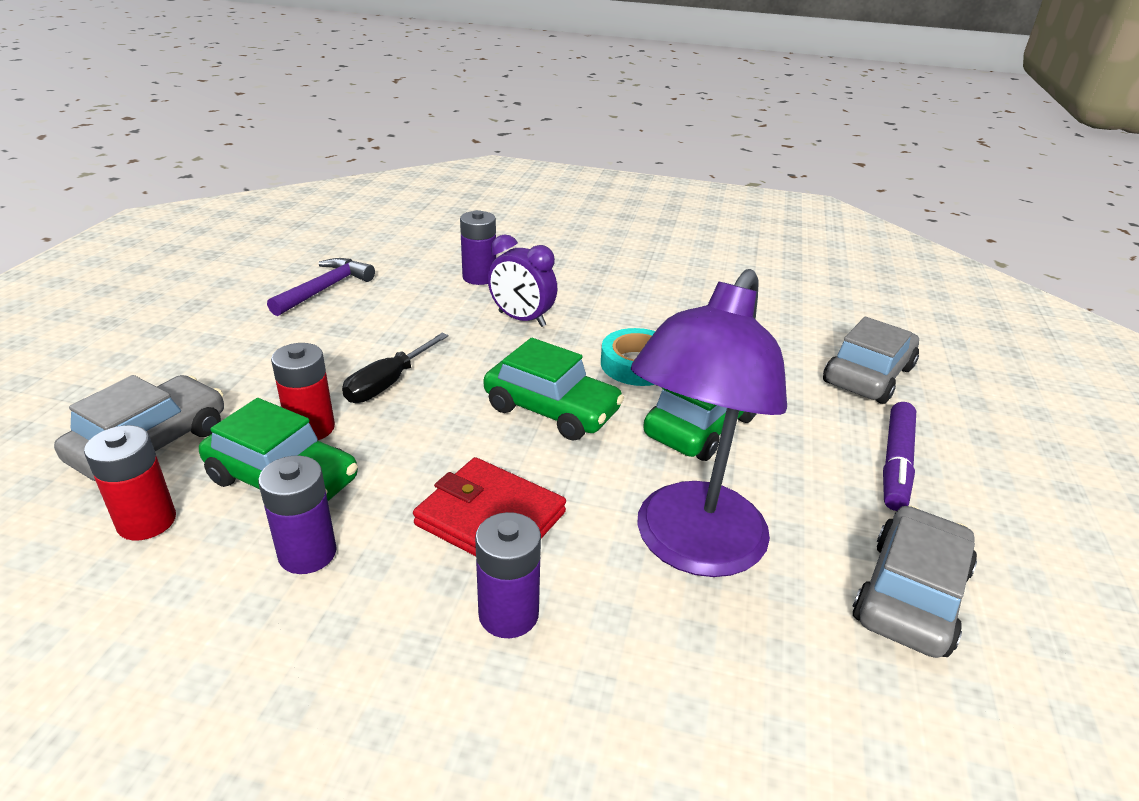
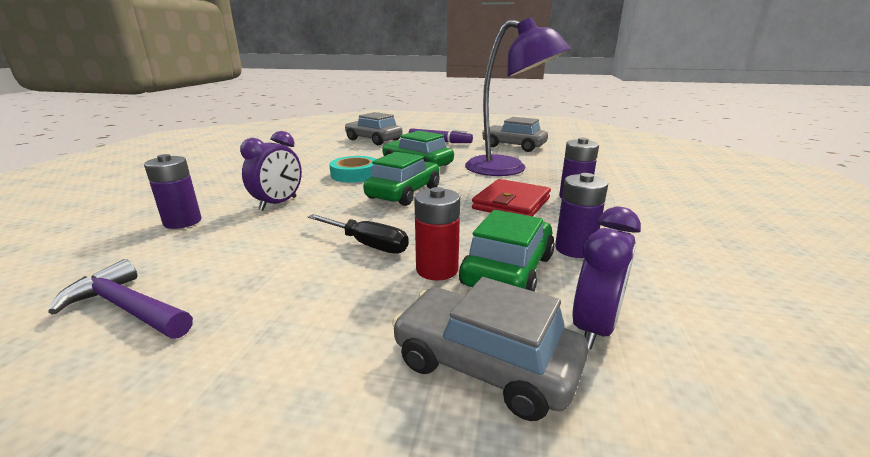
camera: 90 degrees left, 10 degrees down
red battery [84,425,176,541] -> purple clock [572,206,641,349]

